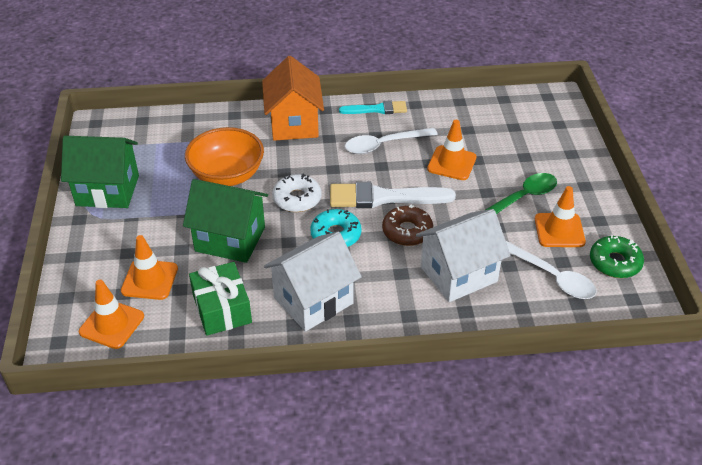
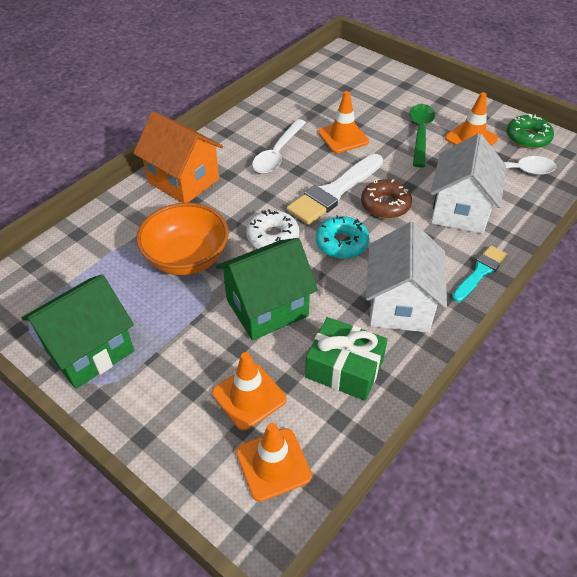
camera: 45 degrees left, 5 degrees up
turquoise brush [339,101,407,114] -> turquoise brush moved to [452,246,508,302]

